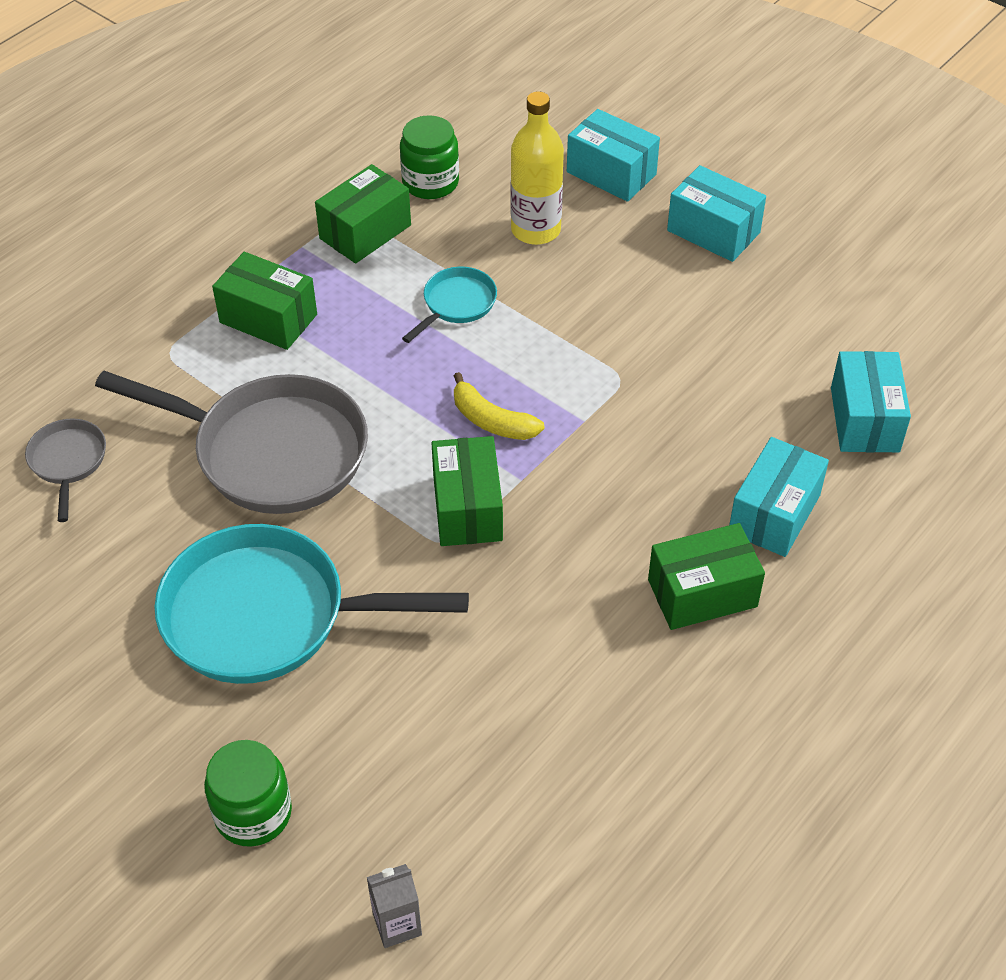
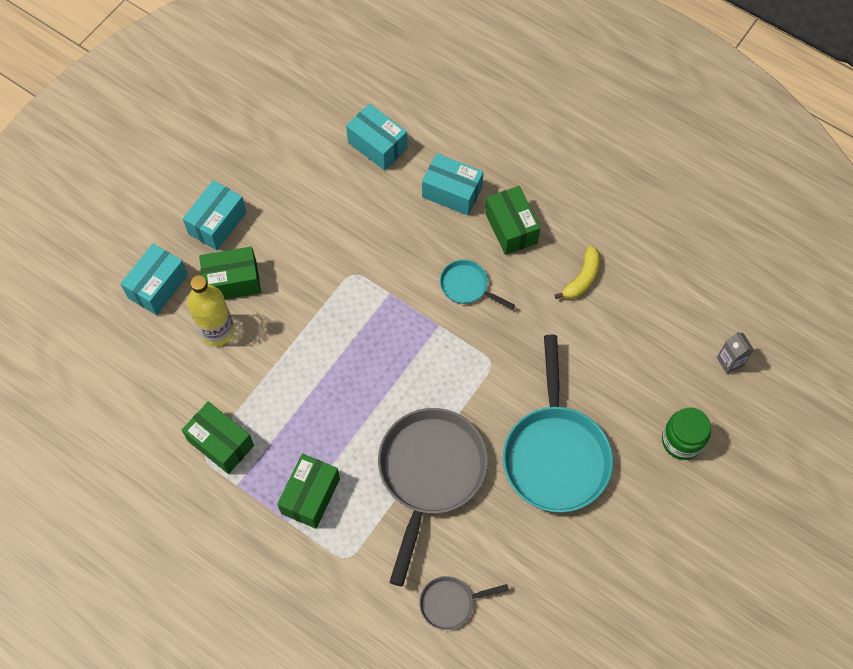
camera: 95 degrees left, 15 degrees up
green jar [400,115,459,199] -> none
turquoise pan [402,267,497,343] -> turquoise pan moved to [440,260,515,309]
green box [431,436,503,546] -> green box moved to [199,247,261,299]
yellow banana [454,372,544,440] -> yellow banana moved to [554,245,600,299]
turquoise box [831,351,911,452] -> turquoise box turned 45 degrees clockwise [346,104,407,171]

